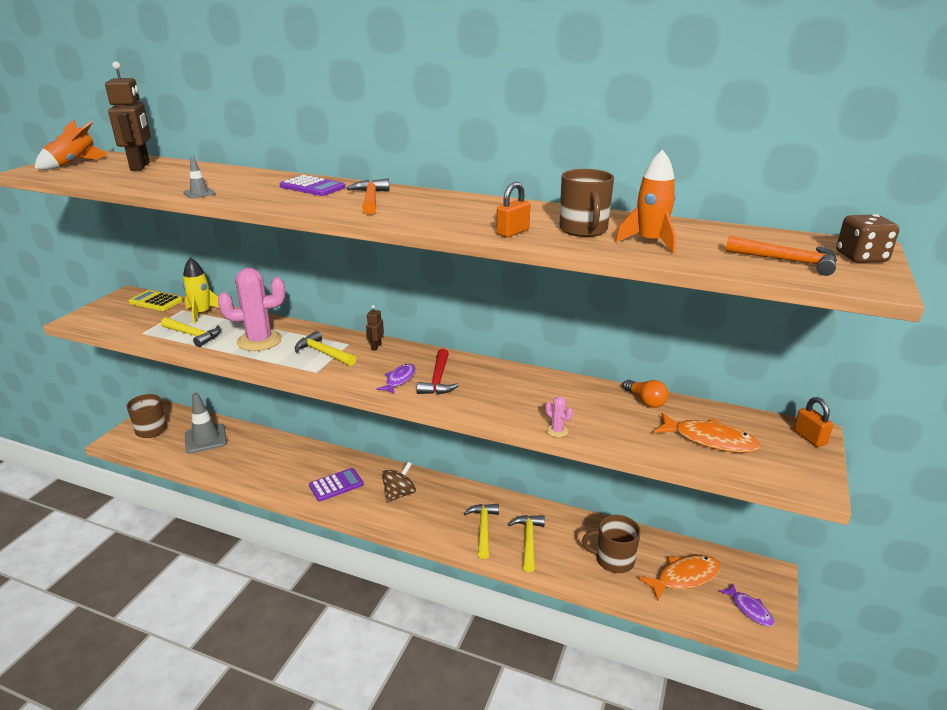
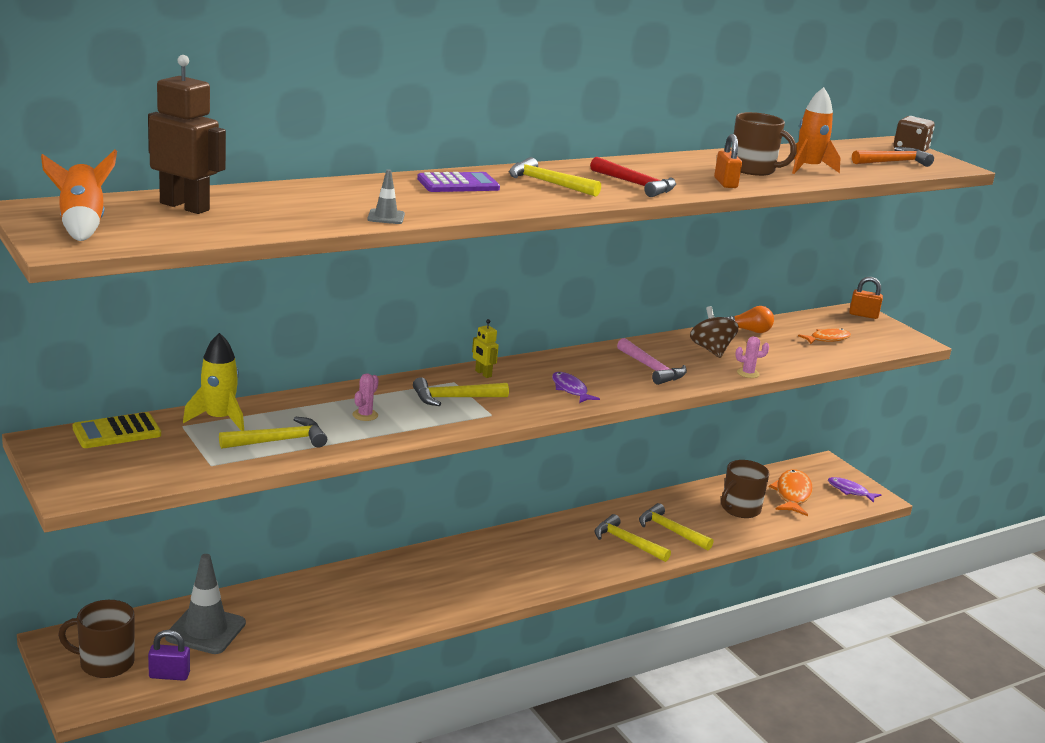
camera: 55 degrees left, 5 degrees down
pink cactus [218,268,285,351] -> pink cactus [353,373,379,421], size x0.41
purple calculator [309,468,364,501] -> none
orange hammer [347,178,390,215] -> yellow hammer [509,157,601,197]
brown robot [366,305,384,351] -> yellow robot [472,319,499,378]
brown spinning top [382,462,416,503] -> brown spinning top moved to [690,306,739,358]
red hammer [417,349,459,395] -> red hammer moved to [590,157,676,197]
orange fish [654,413,761,453] -> orange fish [798,328,851,344], size x0.63
purple fish [719,583,774,626] -> purple fish turned 150 degrees counterclockwise [828,477,881,503]
none -> purple padlock [148,630,190,681]
none -> pink hammer [617,338,687,385]

